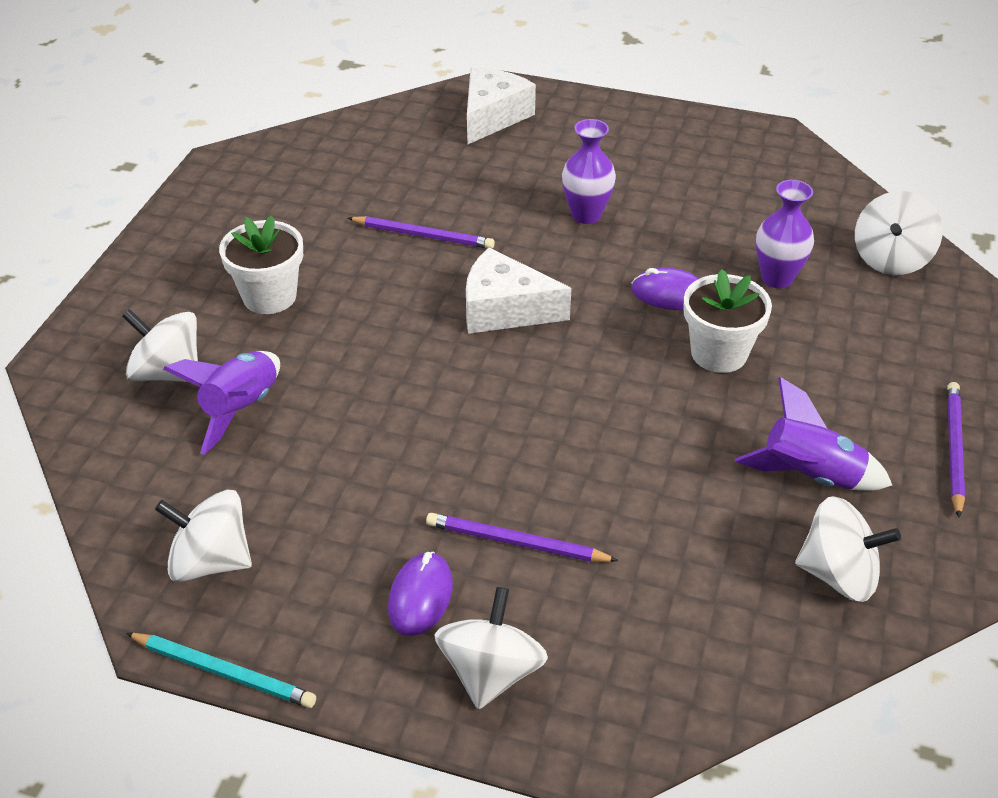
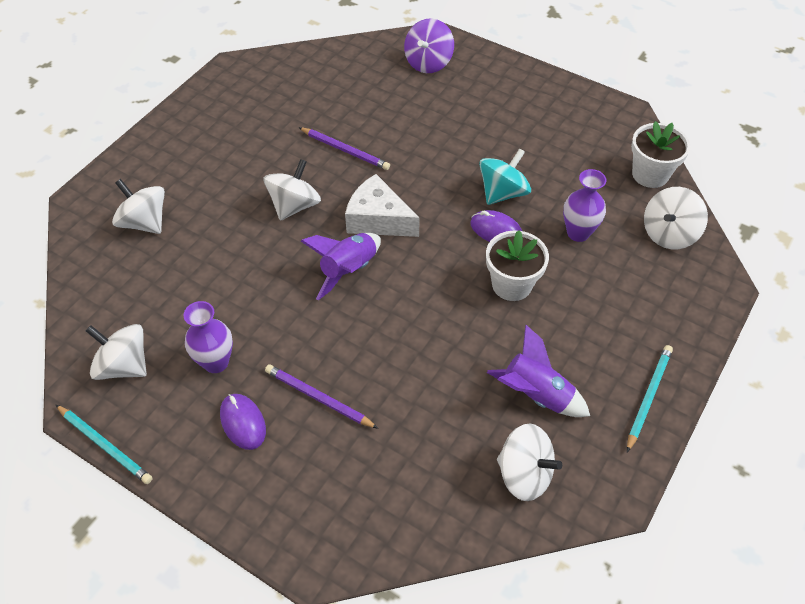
camera: 15 degrees right, 10 degrees up
purple rocket [163,351,280,455] -> purple rocket moved to [301,233,381,300]
white flower pot [219,215,303,314] -> white flower pot moved to [631,121,691,188]
purple mouse [388,552,453,636] -> purple mouse turned 60 degrees counterclockwise [220,394,266,450]
white spinning top [434,587,548,710] -> white spinning top moved to [264,159,321,221]
white cheese [467,67,536,145] -> purple spinning top [404,18,454,73]
purple vase [562,119,616,224] -> purple vase moved to [184,301,233,373]
purple pencil [947,382,965,518] -> turquoise pencil [627,345,673,452]
none -> turquoise spinning top [479,148,531,205]

